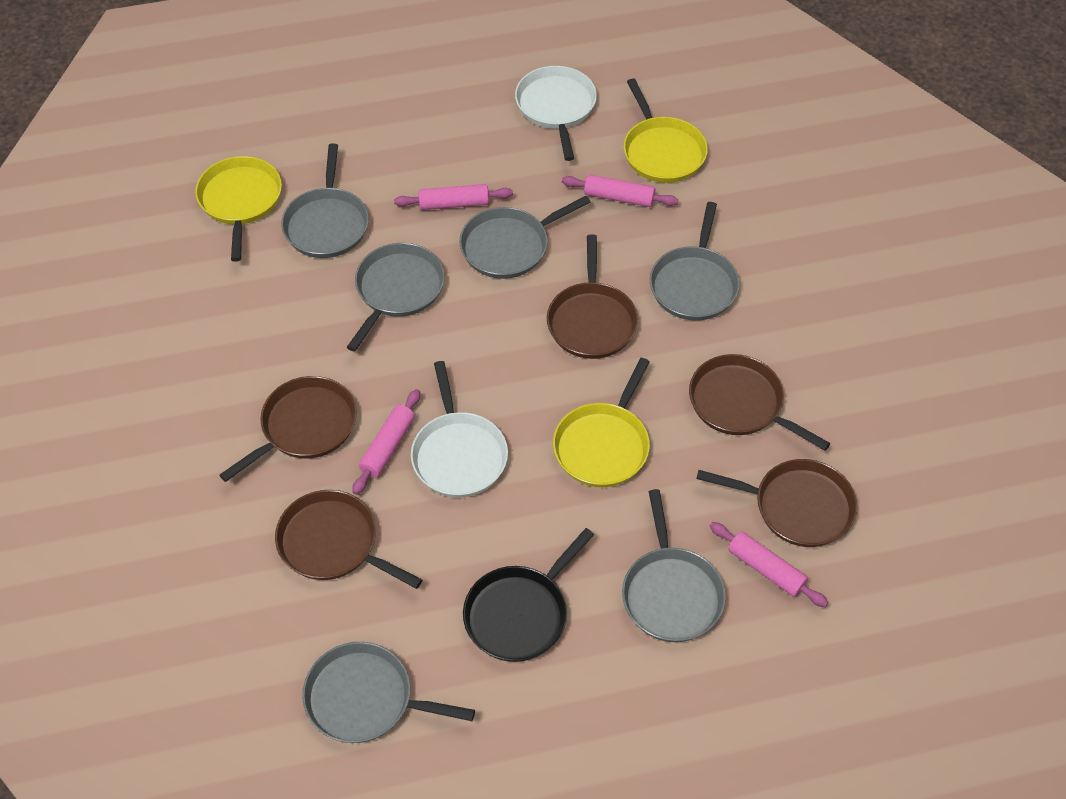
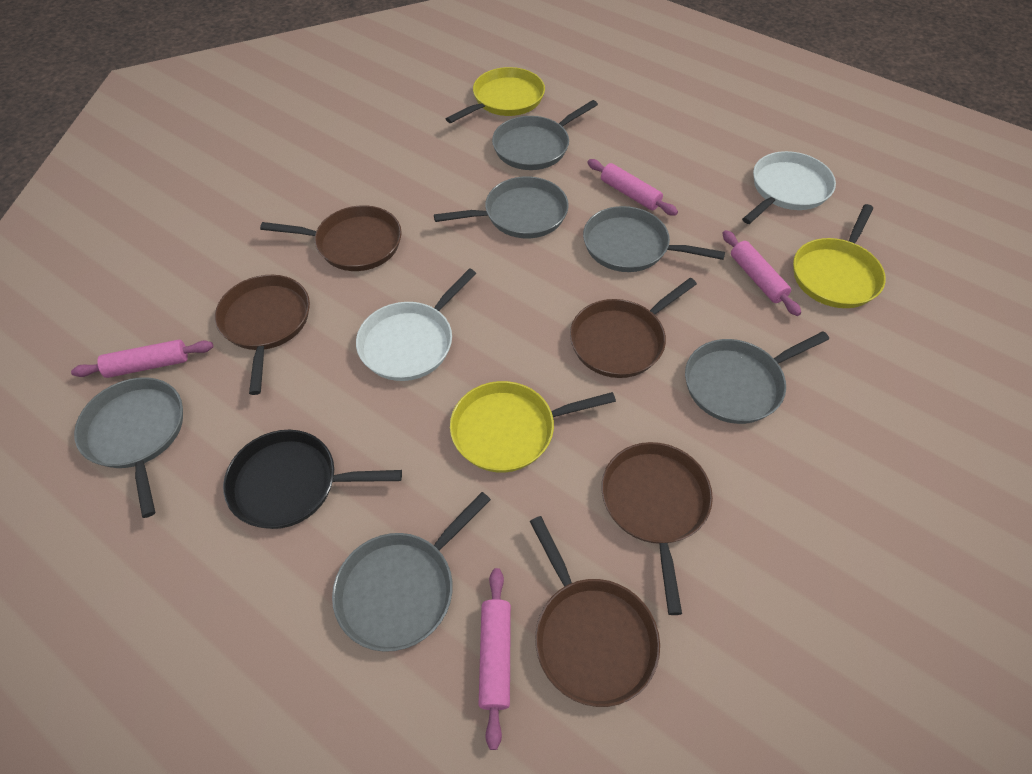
camera: 50 degrees right, 0 degrees up
pink rolling pin [352,389,420,495] -> pink rolling pin moved to [71,340,213,378]

